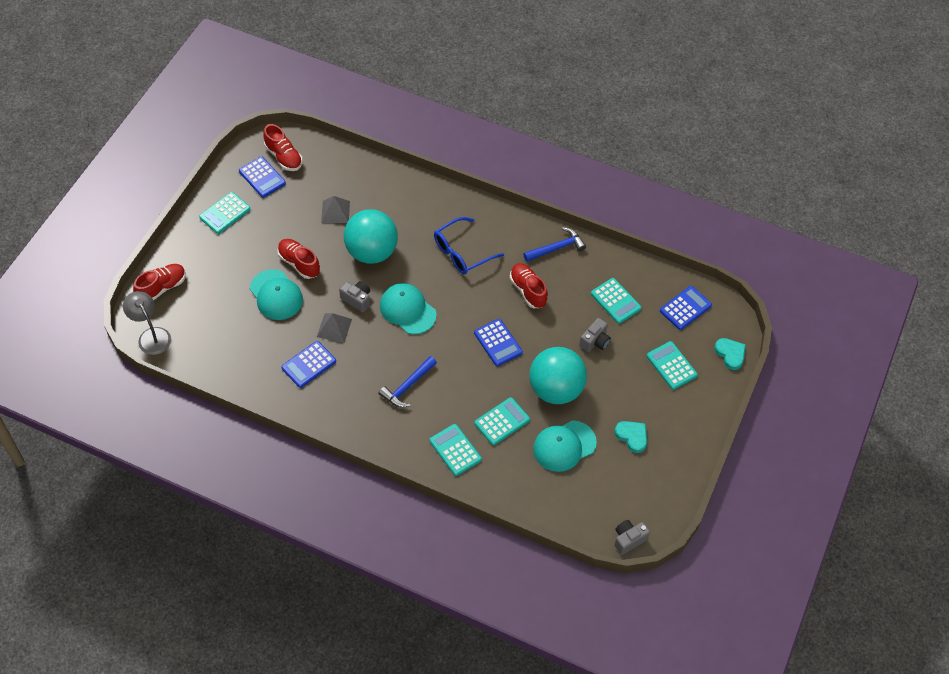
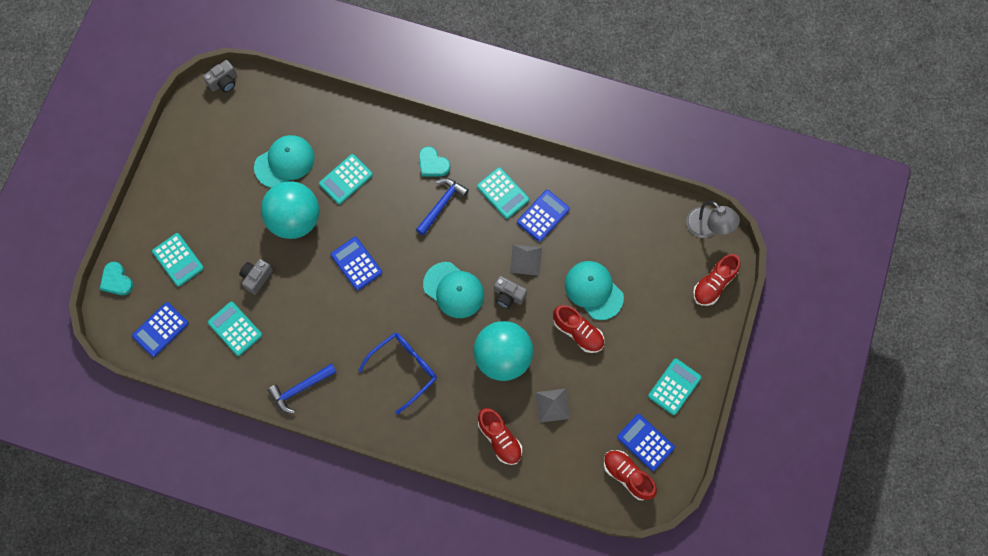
camera: 175 degrees right, 15 degrees up
turquoise calculator [429,424,482,476] -> turquoise calculator moved to [477,167,529,219]
red shoe [510,263,548,308] -> red shoe moved to [478,408,522,465]
turquoise heart [615,421,647,453] -> turquoise heart moved to [419,147,450,176]

